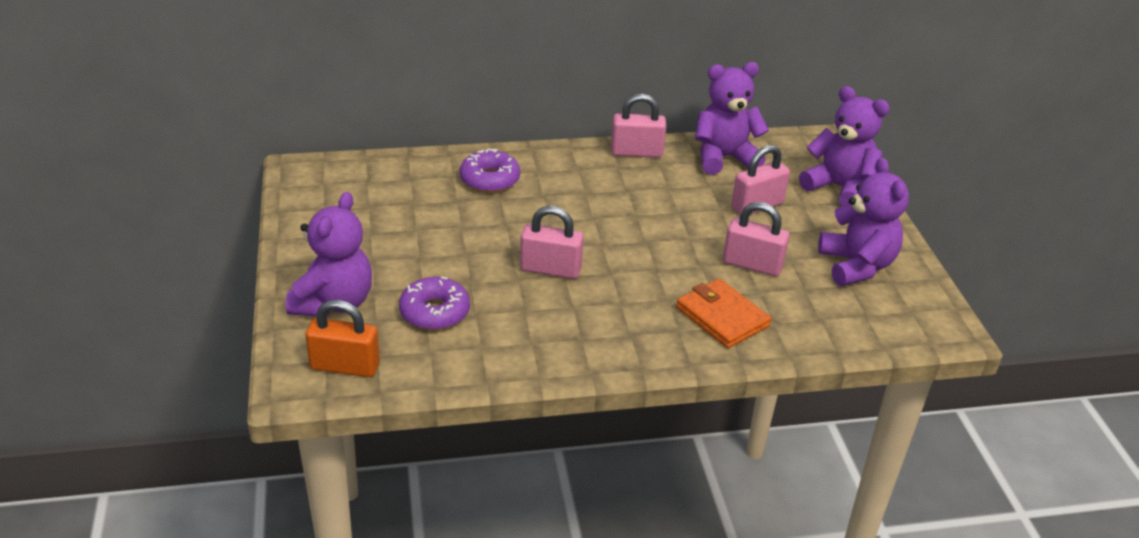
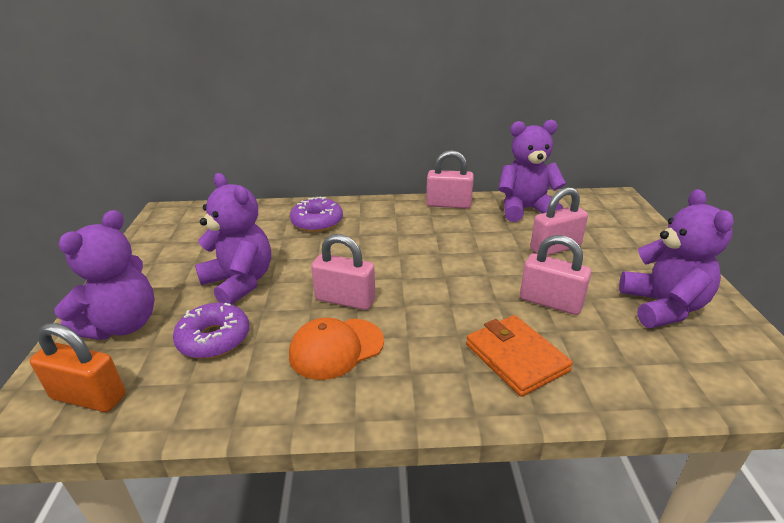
camera: 10 degrees right, 5 degrees down
purple teddy bear [799,86,890,206] -> purple teddy bear moved to [195,173,271,305]
none -> orange cap [289,317,384,380]

